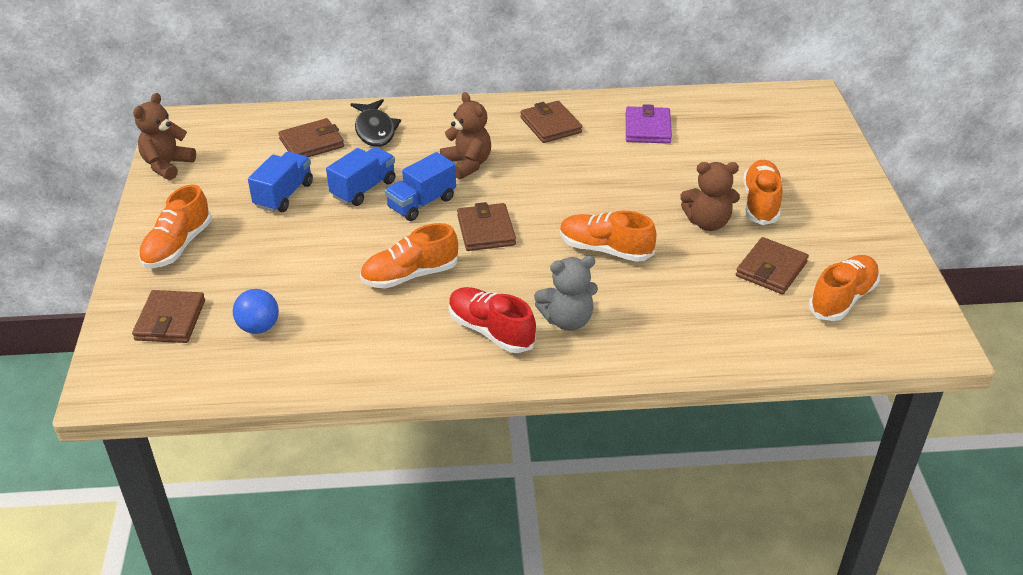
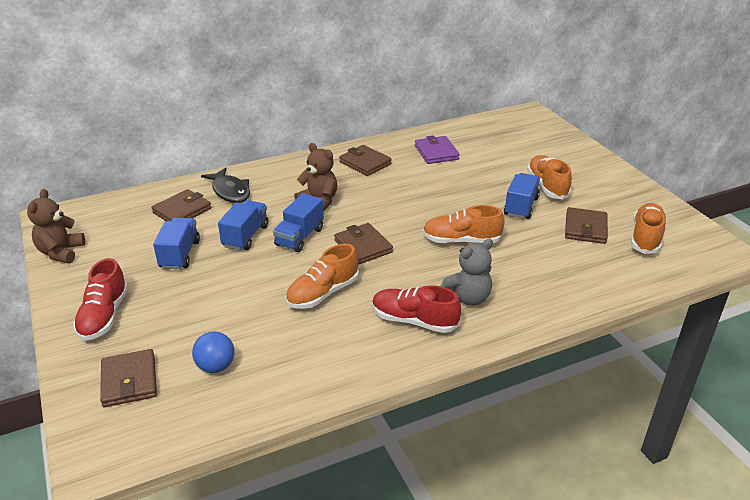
camera: 20 degrees left, 5 degrees down
orange shoe [138,184,212,268] -> red shoe [73,258,128,341]
brown teddy bear [680,162,740,231] -> blue truck [504,173,540,219]

